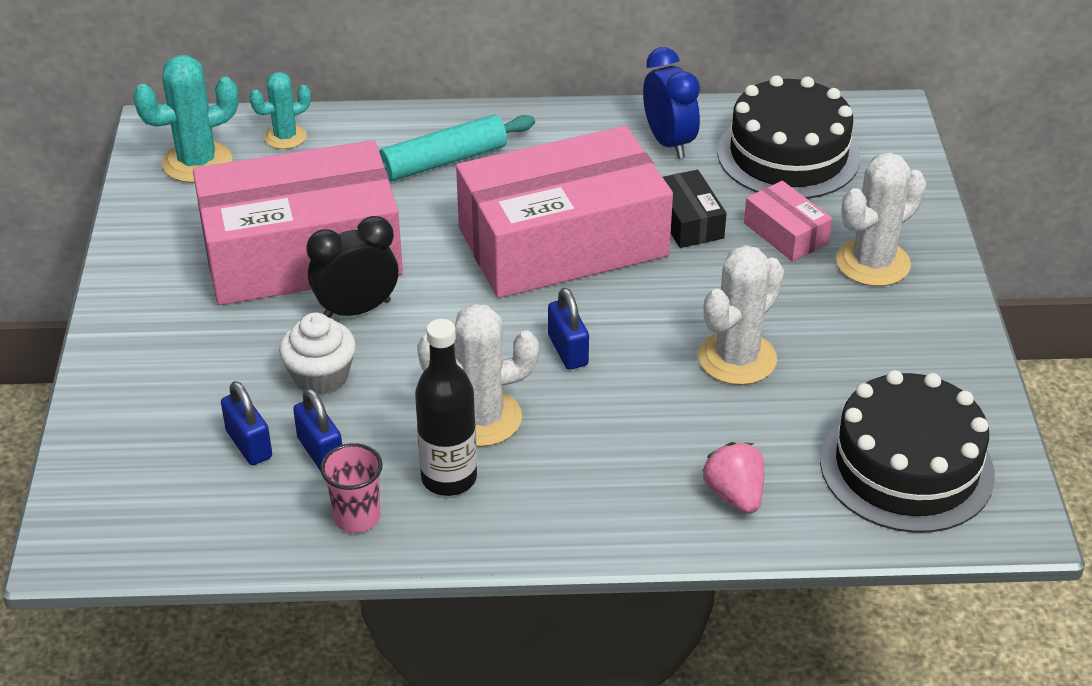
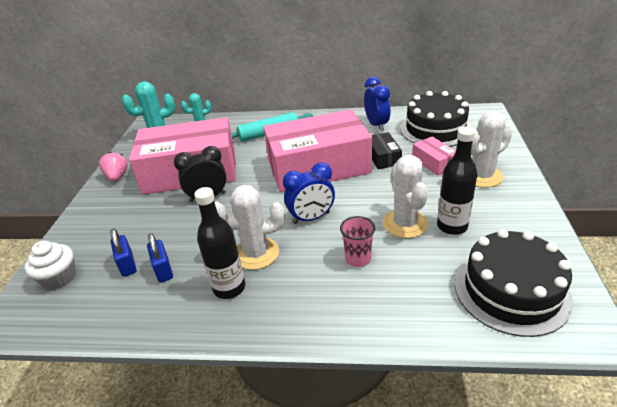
camera: 10 degrees right, 5 degrees down
white cupcake [279,312,356,395] -> white cupcake moved to [25,241,76,290]
pink cup [320,443,383,533] -> pink cup moved to [340,216,375,267]
blue padlock [548,288,589,370] -> blue clock [283,162,335,224]
white cactus [698,245,784,385] -> white cactus turned 60 degrees counterclockwise [383,155,428,238]
pink strawberry [703,442,764,514] -> pink strawberry moved to [99,152,128,181]
none -> black bottle [437,127,477,235]

